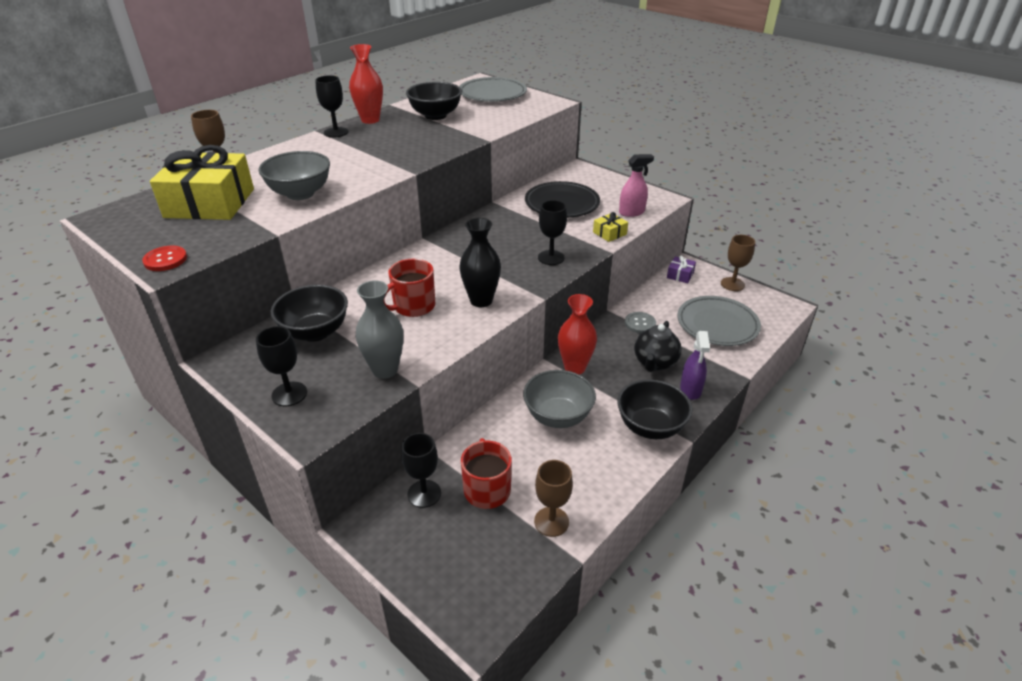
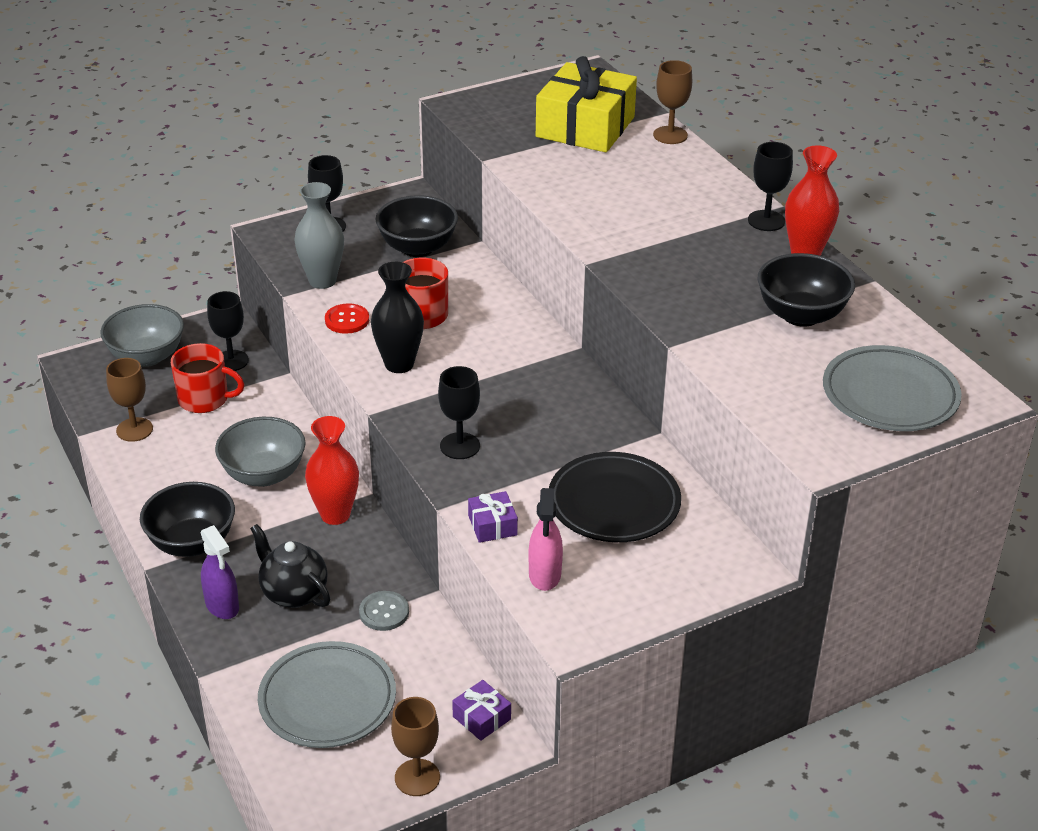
camera: 110 degrees right, 0 degrees up
red button [142,246,187,271] -> red button moved to [325,303,369,334]
grey bowl [258,151,330,200] -> grey bowl moved to [100,304,184,367]
yellow gift [593,212,628,242] -> purple gift [468,491,518,543]
purple spray bottle [680,331,710,400] -> purple spray bottle turned 150 degrees counterclockwise [201,525,239,619]

